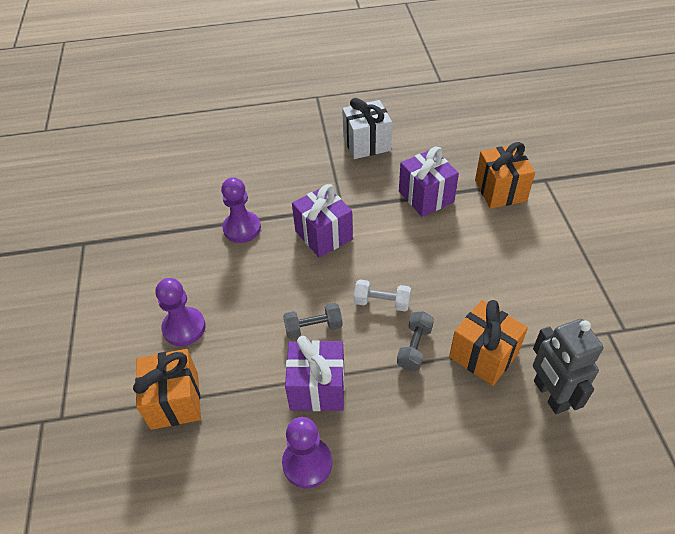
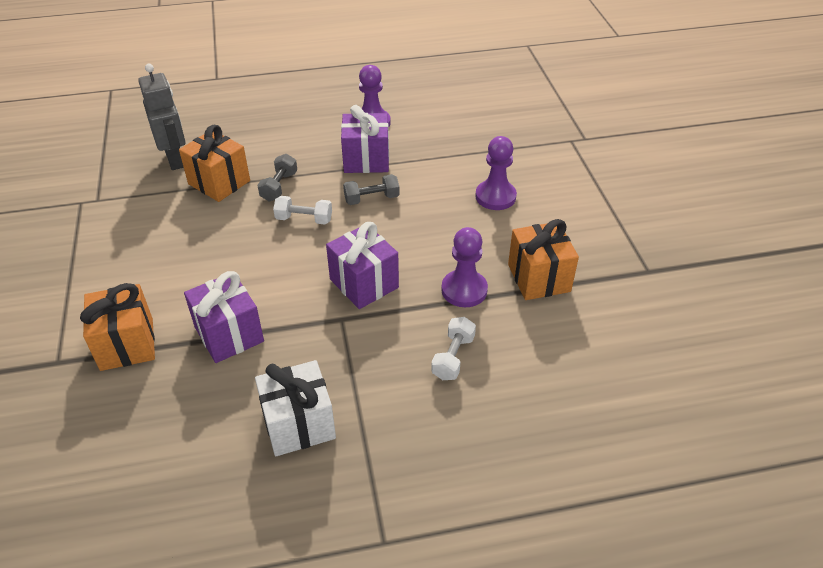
camera: 175 degrees right, 5 degrees down
orange gift [133,349,201,430] -> orange gift moved to [508,219,579,300]
none -> white dumbbell [431,317,476,380]

